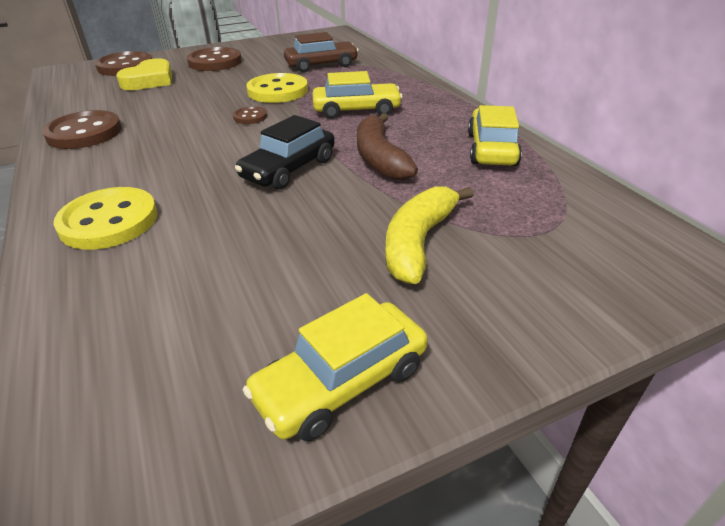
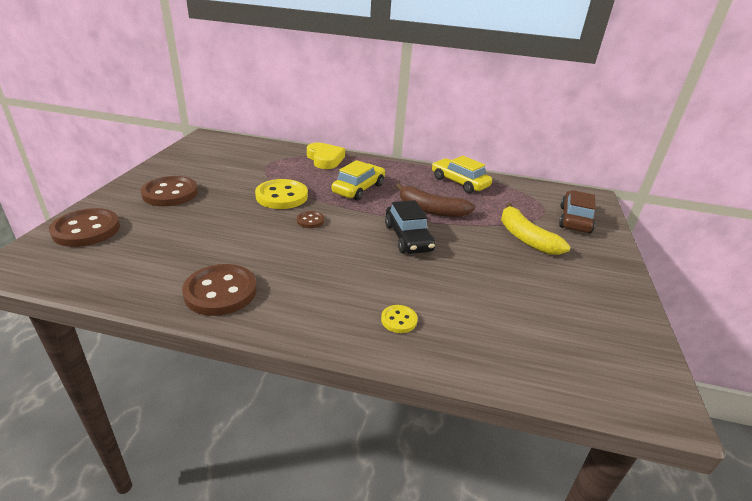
camera: 55 degrees left, 5 degrees down
yellow button [53,187,158,250] -> yellow button [381,305,418,333], size x0.50
yellow heart [116,58,172,90] -> yellow heart moved to [307,143,345,169]
yellow car [243,293,428,441] -> none
brown car [284,32,359,72] -> brown car moved to [559,190,596,234]

